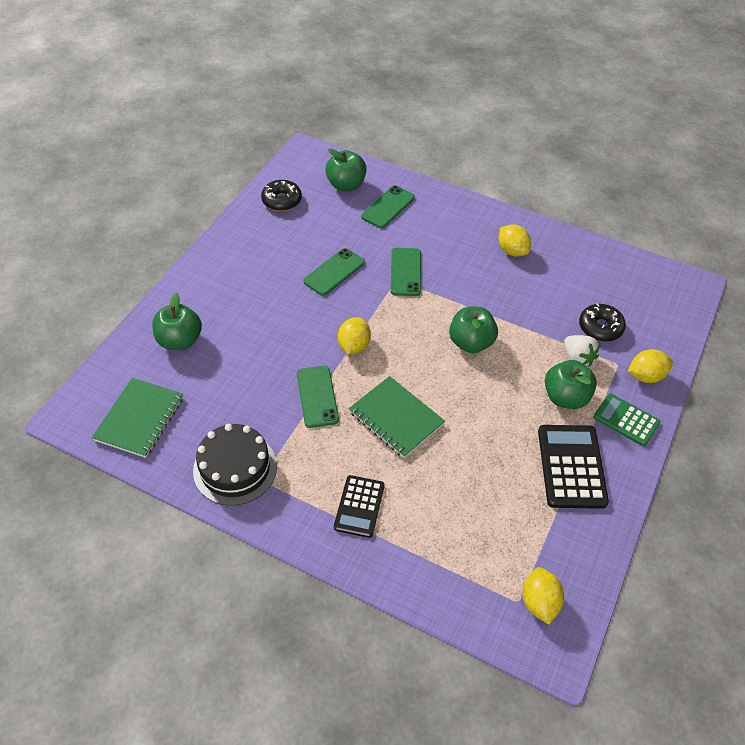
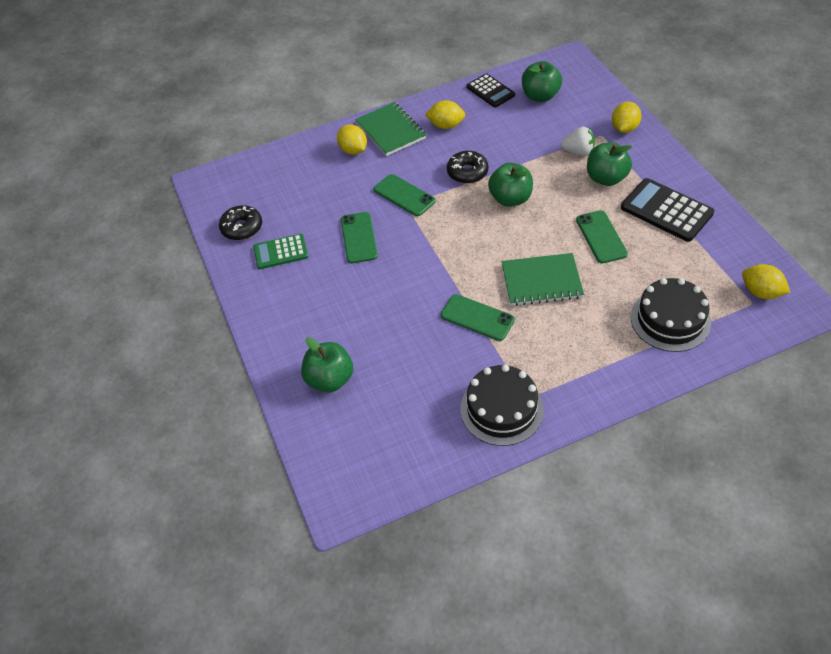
camera: 45 degrees left, 0 degrees up
green notebook [92,378,183,458] -> green notebook moved to [355,102,426,156]
green apple [325,149,367,191] -> green apple moved to [522,61,562,102]
black calculator [334,475,385,538] -> black calculator moved to [466,73,515,107]
yellow lemon [338,317,371,354] -> yellow lemon moved to [337,124,367,155]
green phone [361,185,415,228] -> green phone moved to [576,210,628,263]
black donut [579,303,626,342] -> black donut moved to [447,151,489,184]
green calculator [593,394,660,446] -> green calculator moved to [253,234,308,269]
none -> black cake [631,278,711,352]

